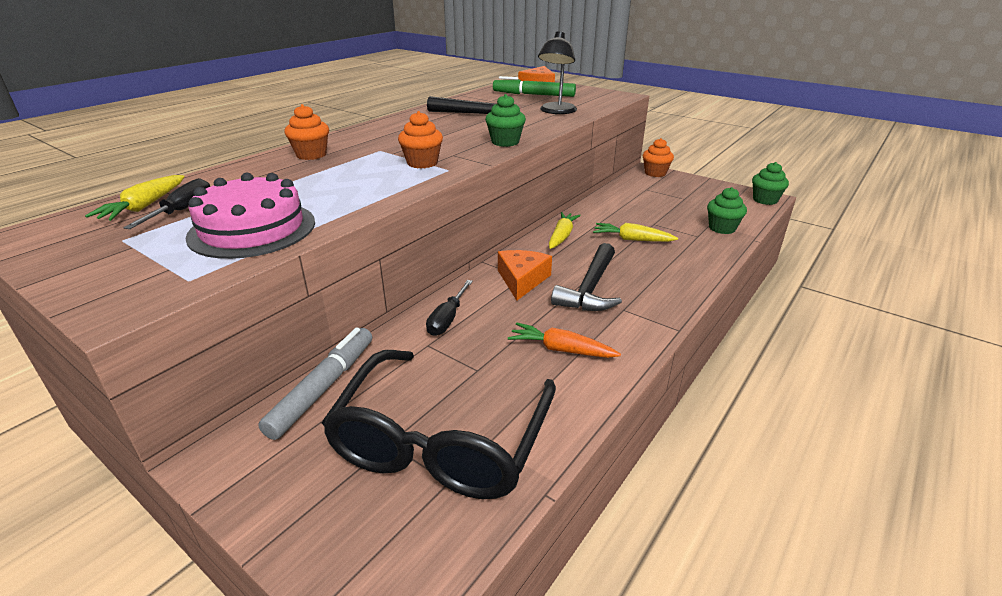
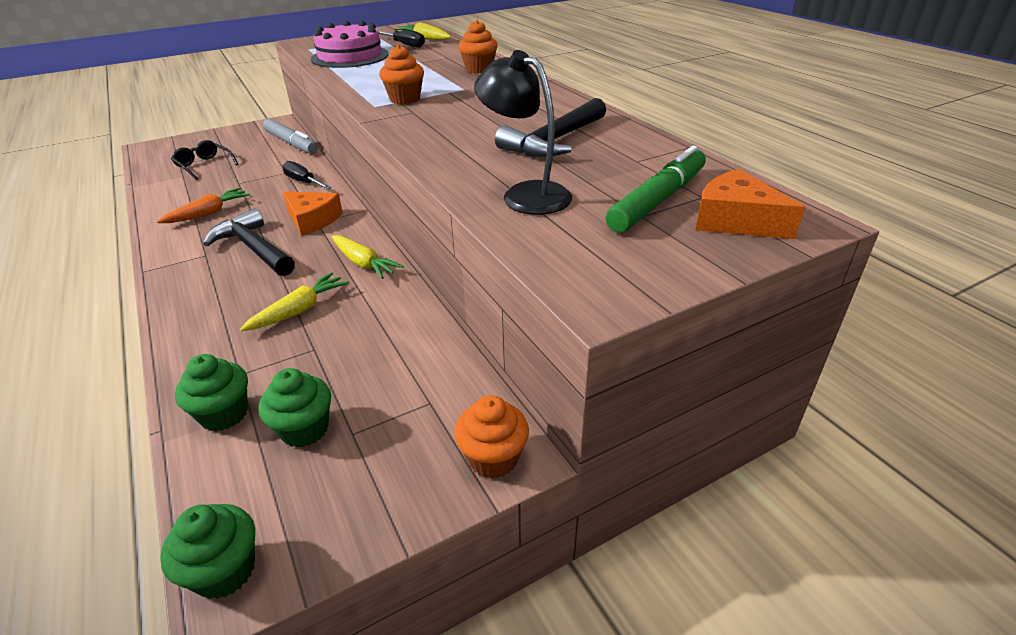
camera: 115 degrees right, 5 degrees up
black glasses [322,350,556,499] -> black glasses [171,140,238,180], size x0.44
green cupcake [485,94,526,147] -> green cupcake moved to [259,368,331,448]

